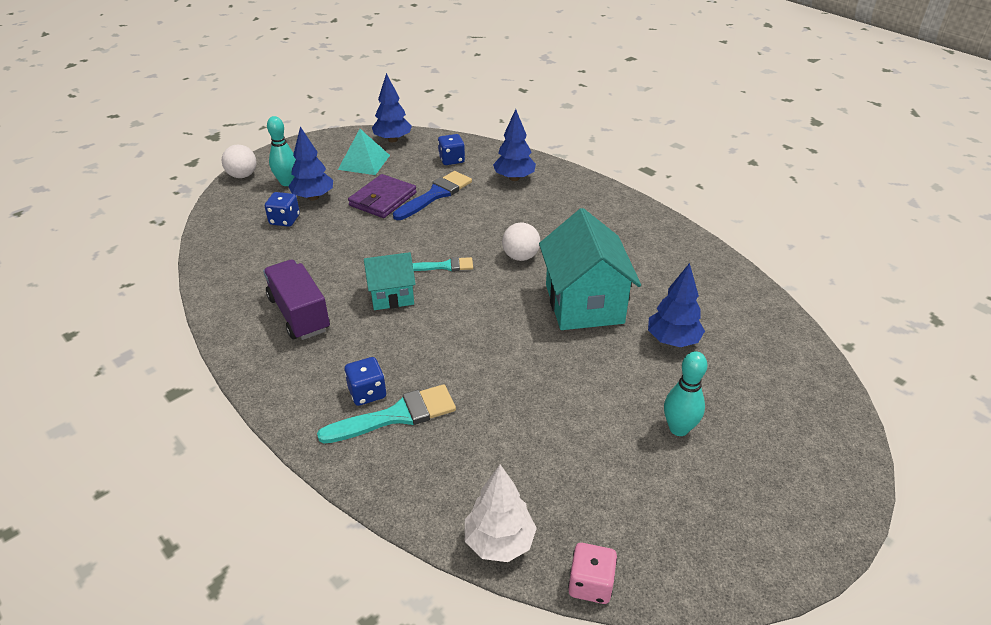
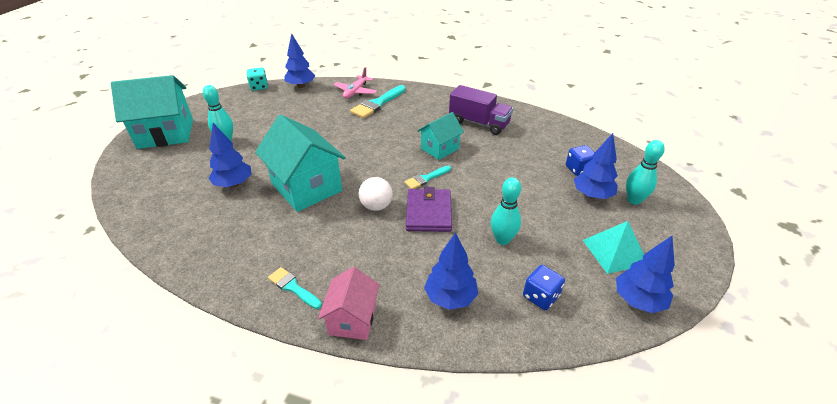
camera: 150 degrees right, 0 degrees up
white ball [222,145,257,178] -> none
blue dice [344,357,386,406] -> none
purple wallet [348,174,417,218] -> purple wallet moved to [406,187,452,232]
blue brush [393,171,472,220] -> turquoise bowling pin [491,177,521,245]
white tree [465,464,537,562] -> blue tree [285,33,315,88]
pink dice [568,543,617,604] -> turquoise dice [247,67,268,91]
none -> turquoise house [111,75,193,149]
none -> turquoise brush [268,267,322,309]
none -> pink house [318,267,380,340]
none -> pink plane [333,67,377,99]

